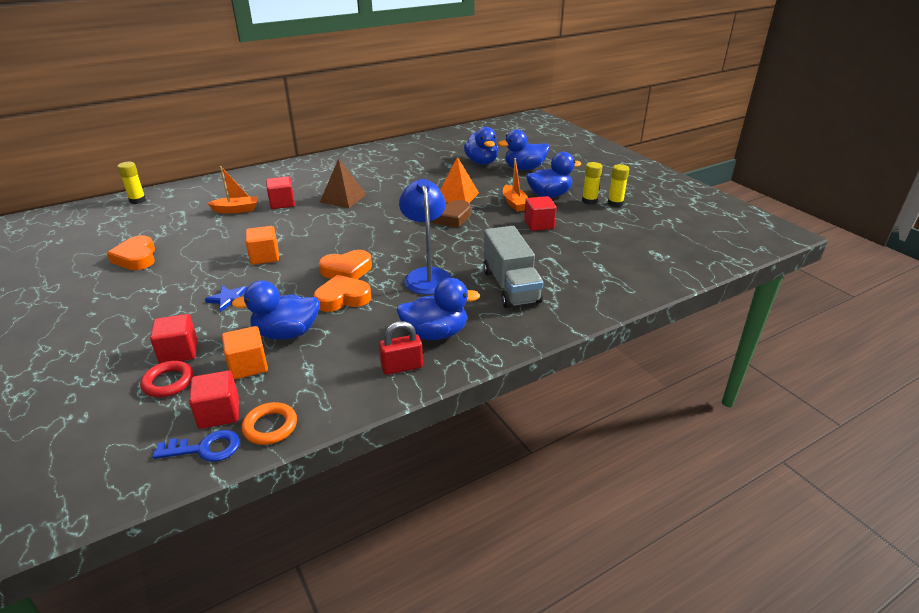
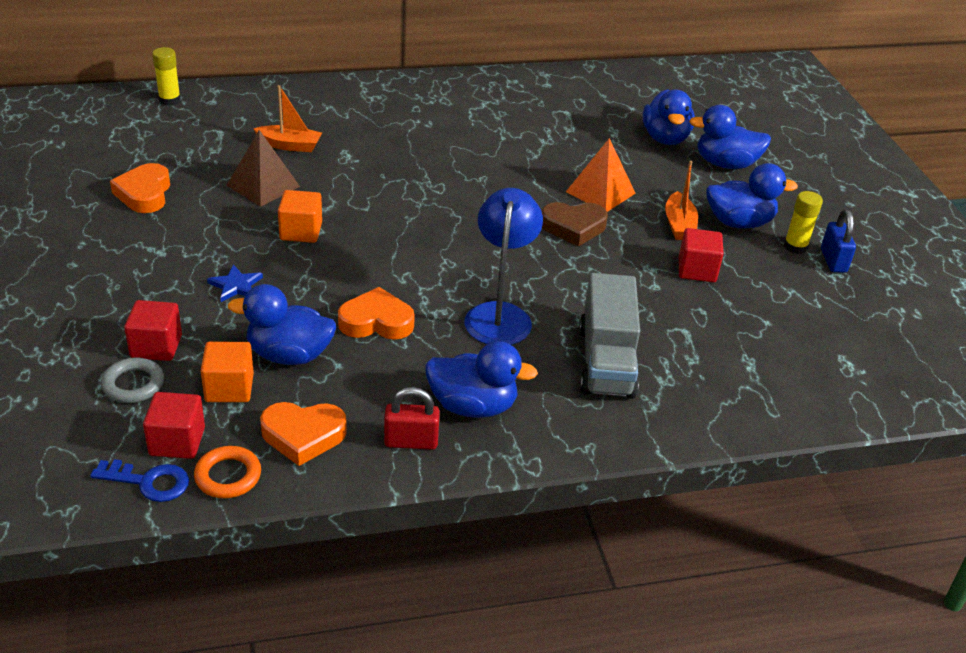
camera: 15 degrees right, 5 degrees up
red ring [140,361,193,397] -> grey ring [101,358,164,403]
red cube [266,176,295,209] -> none
orange heart [319,250,372,279] -> orange heart moved to [260,402,347,466]
brown pyramid [320,158,366,208] -> brown pyramid moved to [226,130,300,207]
yellow glue stick [608,164,629,207] -> blue padlock [821,210,856,273]

